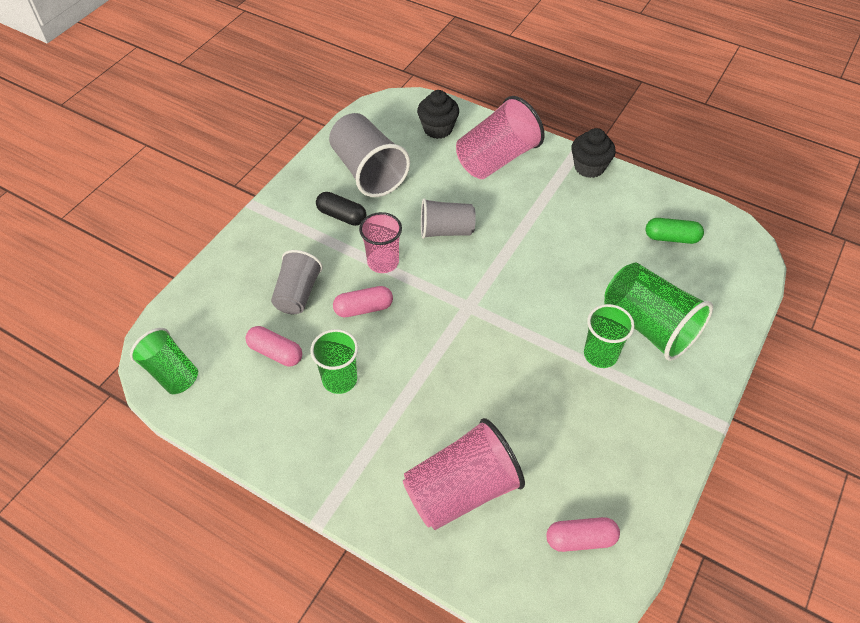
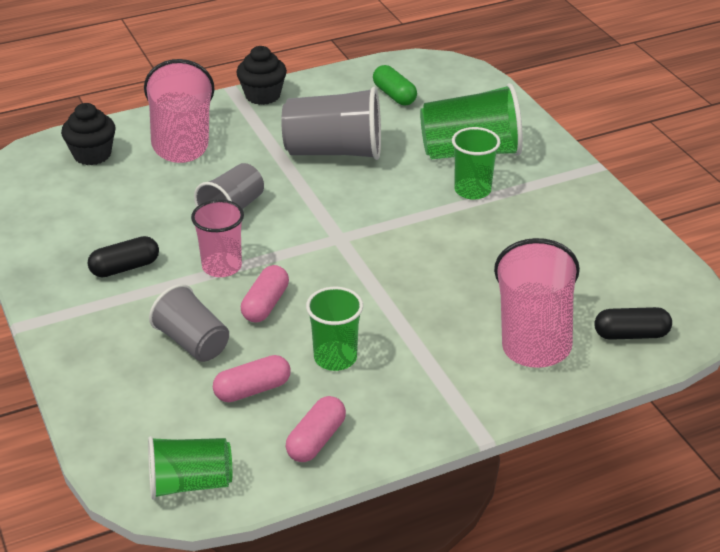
camera: 55 degrees left, 15 degrees down
grey cup [329,113,410,197] -> grey cup moved to [281,87,381,160]
pink capsule [546,517,620,552] -> pink capsule moved to [286,396,346,462]
green capsule [646,218,704,244] -> green capsule turned 75 degrees counterclockwise [373,65,417,105]
none -> black capsule [594,307,672,340]

